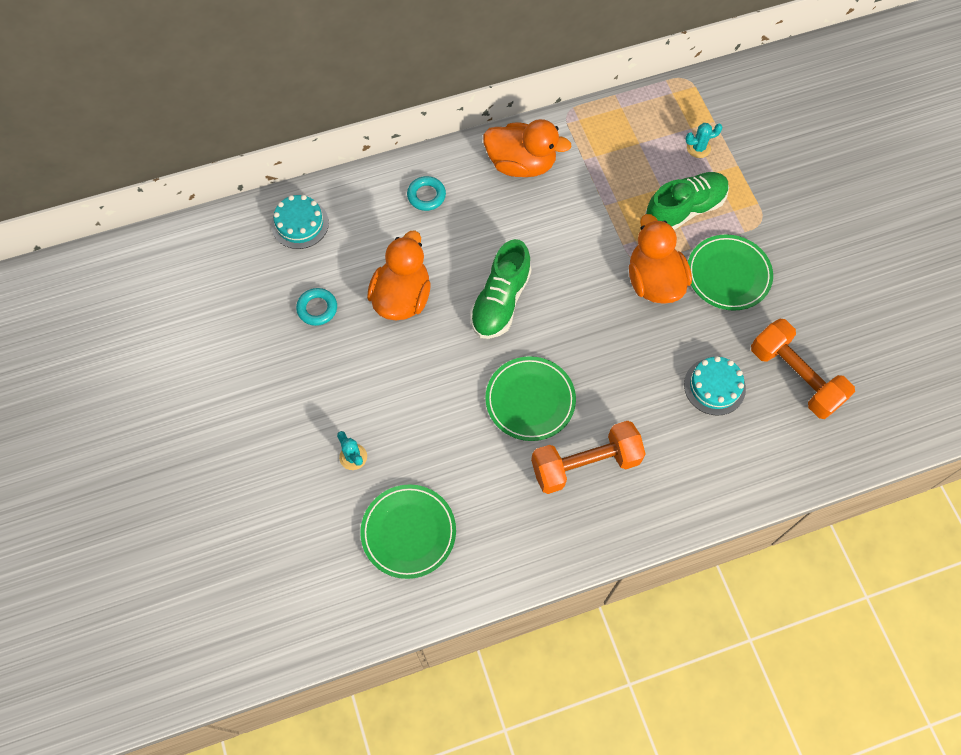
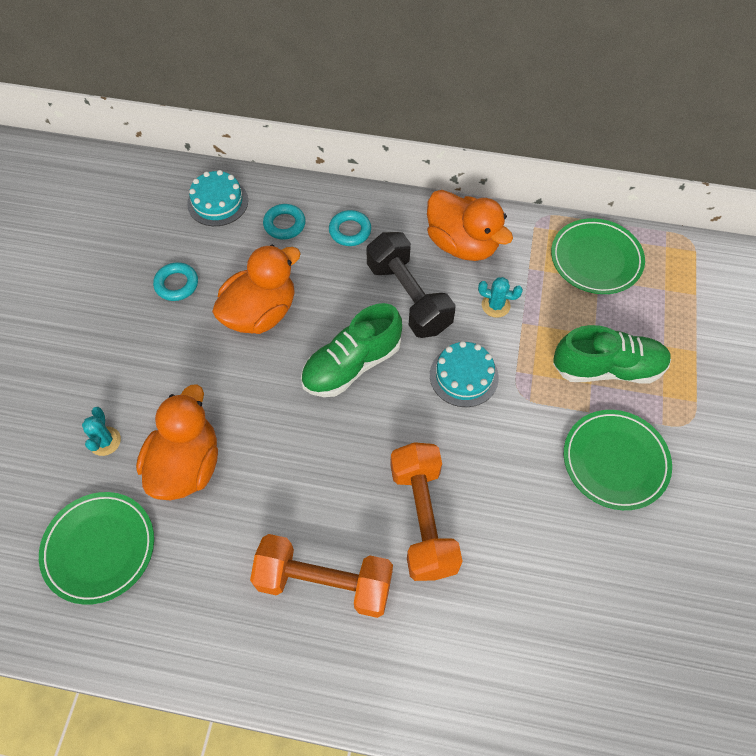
camera: 30 degrees right, 5 degrees down
green plate [485,356,576,441] -> green plate moved to [551,218,645,294]
orange duck [629,214,692,304] -> orange duck moved to [136,384,218,500]
turquoise cake [684,356,746,416] -> turquoise cake moved to [430,341,499,407]
turquoise cactus [685,123,723,158] -> turquoise cactus moved to [478,277,523,318]
orange dumbbell [751,319,855,419] -> orange dumbbell moved to [390,442,463,581]
none -> turquoise ring [263,204,306,239]
none -> black dumbbell [366,232,456,338]

